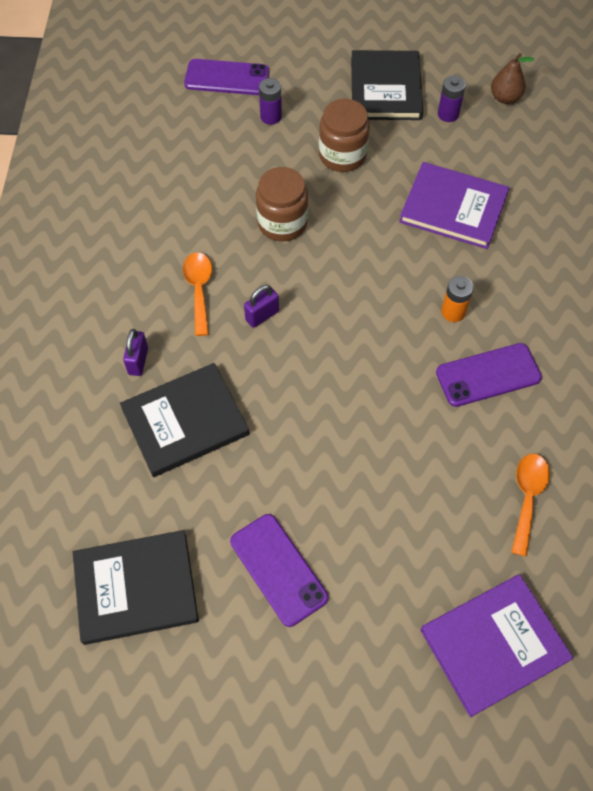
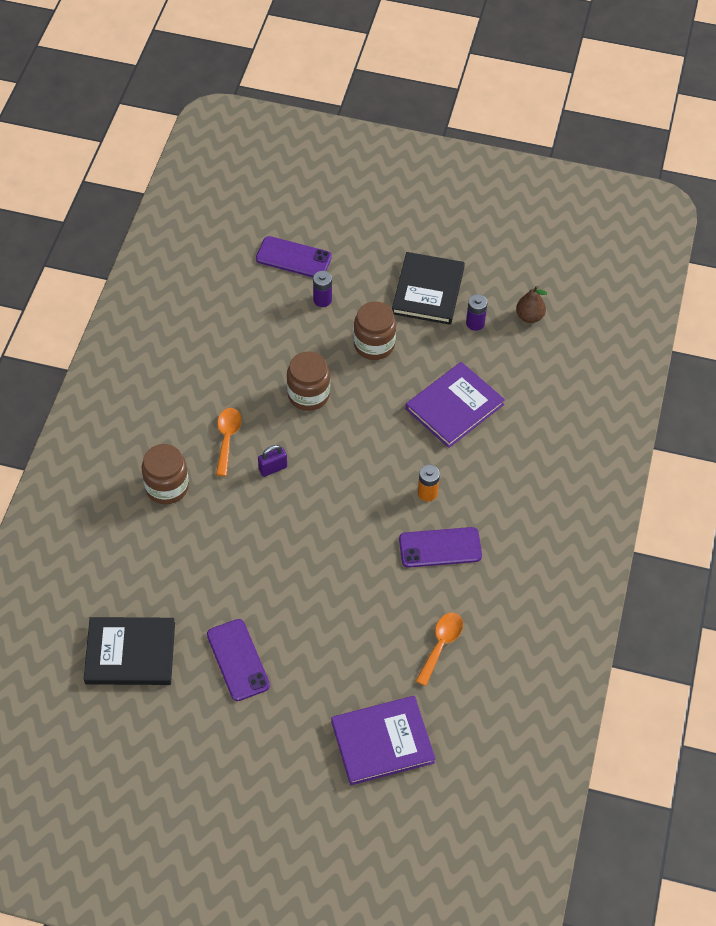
camera: 10 degrees right, 5 degrees down
black book [120,363,249,477] -> none
purple padlock [123,329,148,376] -> brown jar [142,444,189,504]
purple book [399,162,509,249] -> purple book turned 75 degrees counterclockwise [406,362,505,448]

